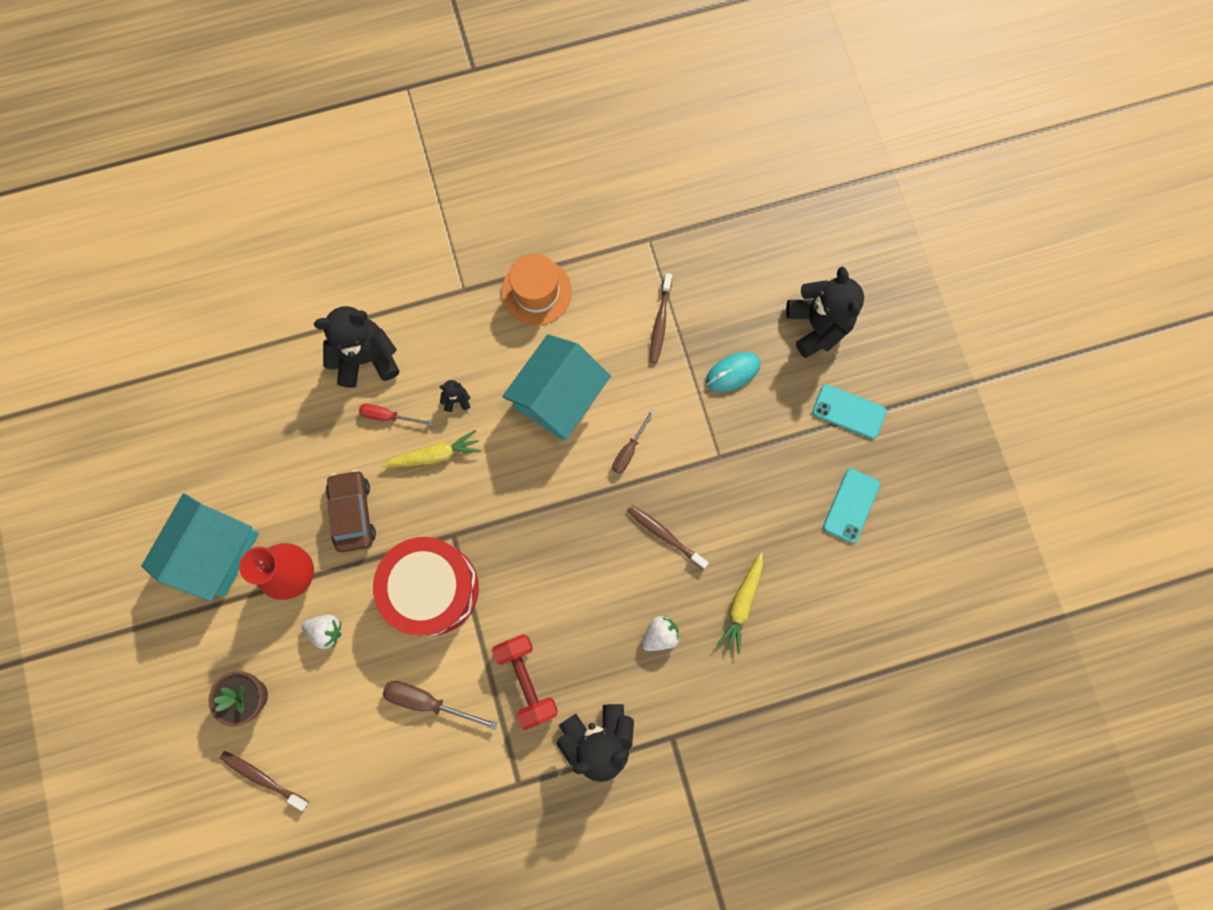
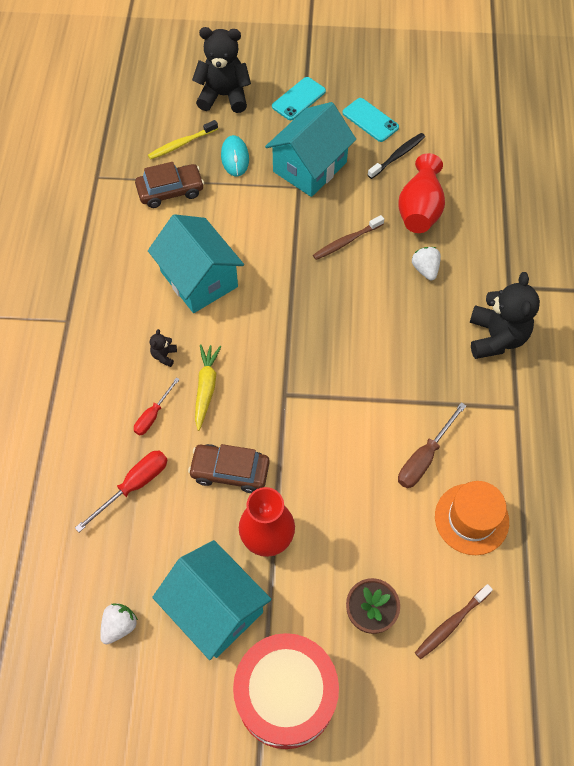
camera: 70 degrees left, 15 degrees down
white strawberry [302,615,341,649] -> white strawberry moved to [100,603,138,644]
black teddy bear [314,306,399,388] -> none
red drum [373,537,479,636] -> red drum moved to [233,633,339,749]
red dumbbell [492,634,558,730] -> none
orange hat [501,253,572,326] -> orange hat moved to [435,481,509,555]
brown screwdriver [612,409,655,474] -> none
brown toothbrush [650,273,672,363] -> brown car [135,162,204,208]
yellow carrot [717,552,763,654] -> red vase [398,153,445,233]
none -> red screwdriver [75,450,167,532]
none -> yellow toothbrush [148,120,218,160]
none -> turquoise house [265,102,356,197]
none -> black toothbrush [368,133,425,179]

